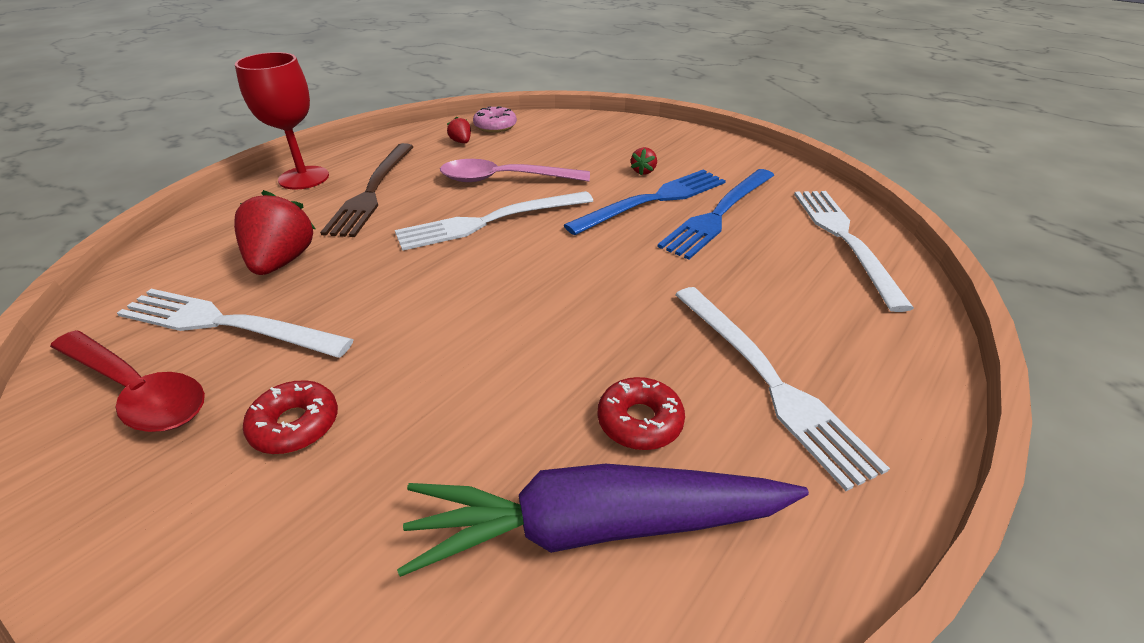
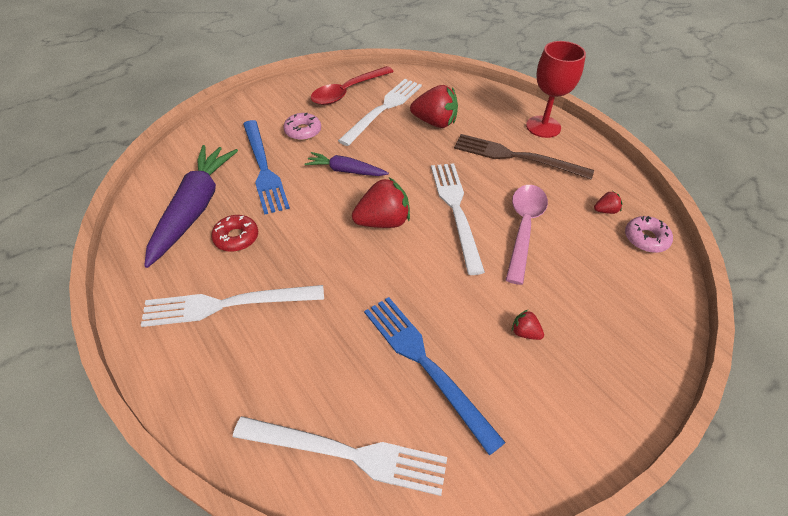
camera: 105 degrees right, 10 degrees up
red donut [243,380,338,454] -> pink donut [283,112,321,140]
blue fork [564,169,726,235] -> blue fork moved to [243,120,290,215]
none -> purple carrot [304,152,389,176]
none -> red strawberry [352,177,410,228]

